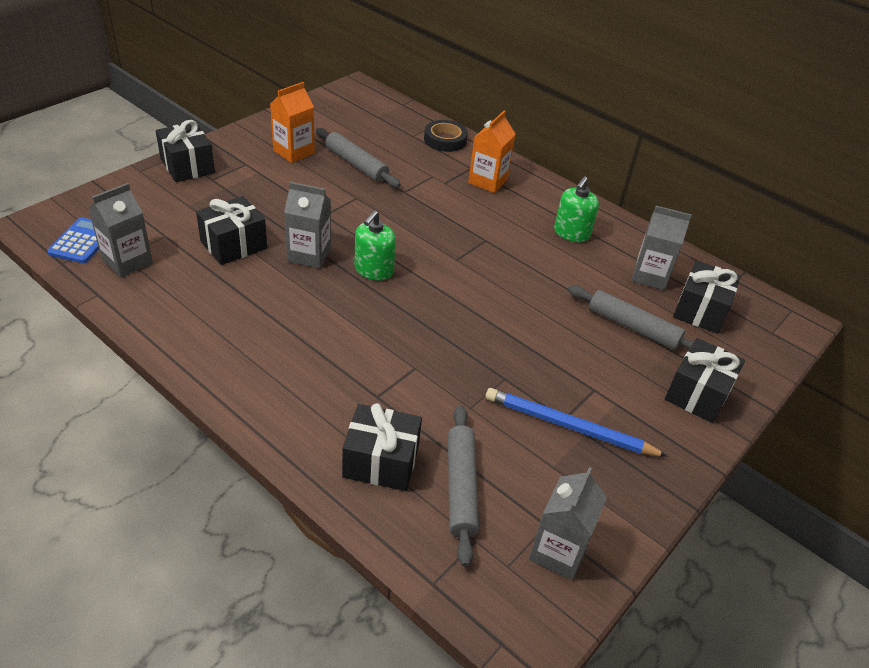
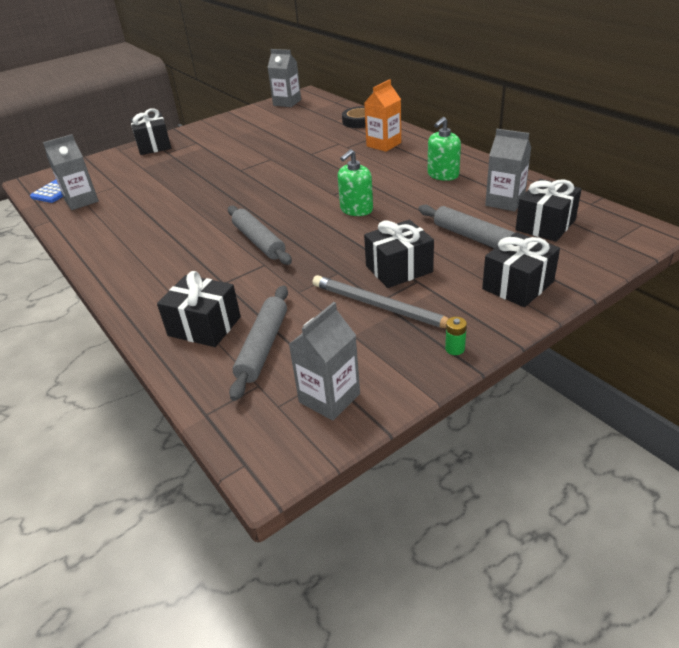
camera: 20 degrees right, 5 degrees down
black gift [196,196,267,265] -> black gift moved to [364,220,434,288]
orange carton [270,82,315,163] -> none
grey carton [284,182,331,269] -> grey carton moved to [267,49,301,107]
grey rolling pin [316,128,401,188] -> grey rolling pin moved to [228,206,292,265]
green soap dispenser [355,210,396,281] -> green soap dispenser moved to [338,149,373,216]
blue pencil [486,388,668,457] -> grey pencil [312,275,449,328]
none -> green battery [445,317,467,355]

